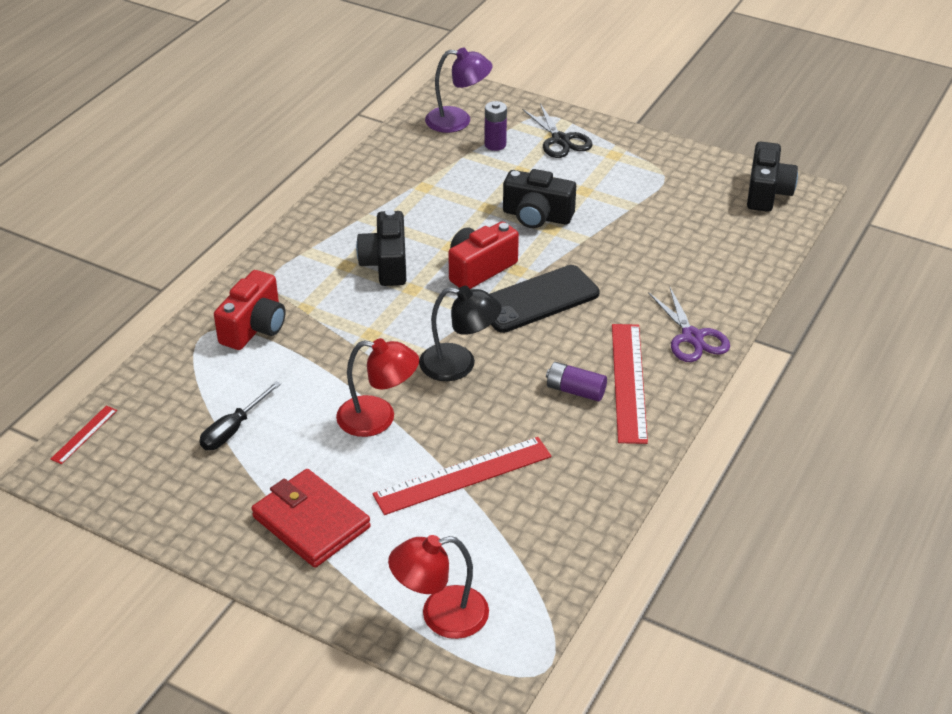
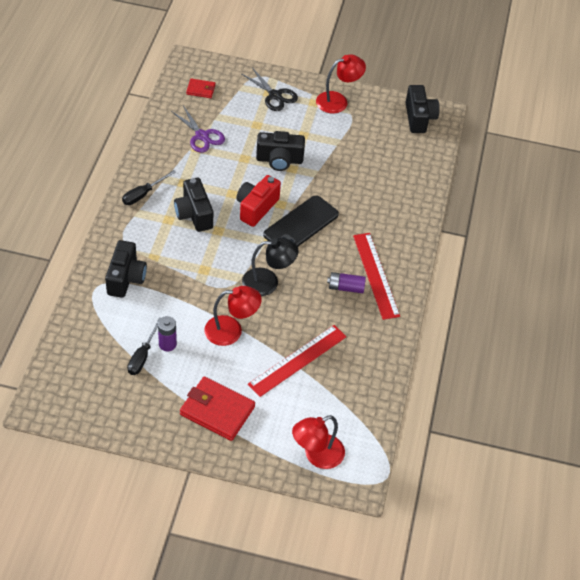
camera: 20 degrees left, 10 degrees up
red ruler [51,405,117,464] -> none
red camera [214,270,286,350] -> black camera [105,240,147,298]
purple lamp [425,48,492,133] -> red wallet [186,79,215,98]
purple battery [485,101,507,151] -> purple battery moved to [158,316,177,351]
purple scissors [648,286,730,362] -> purple scissors moved to [171,105,225,153]
none -> black screwdriver [122,170,176,205]
none -> red lamp [316,54,366,113]

